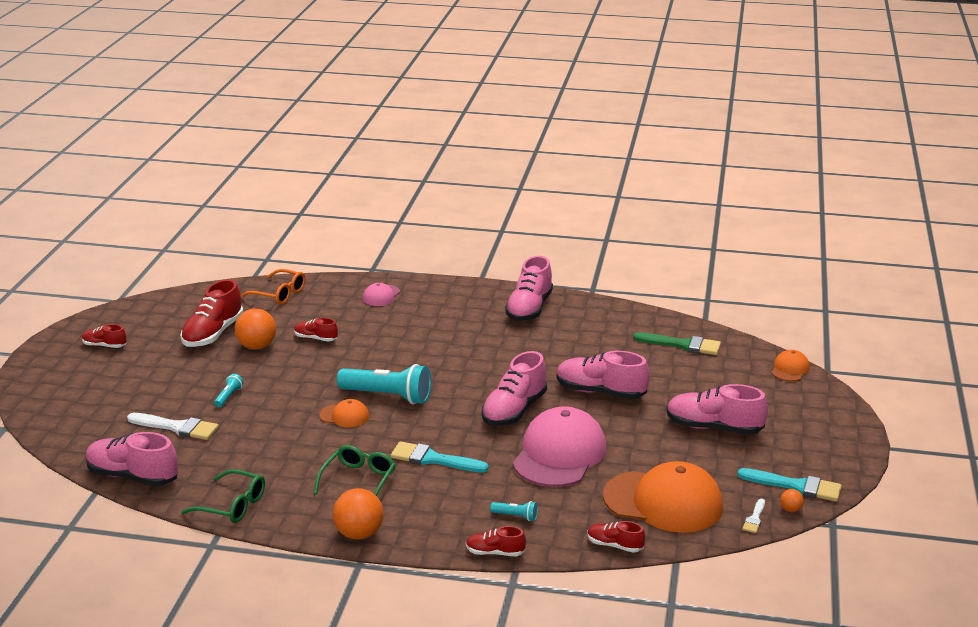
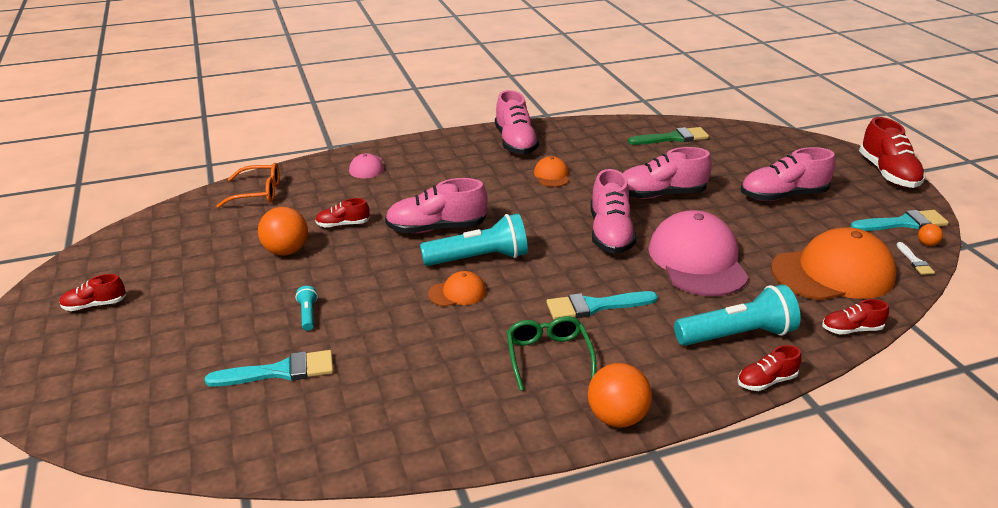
camera: 30 degrees left, 5 degrees up
pink shoe [86,432,178,486] -> pink shoe moved to [385,178,488,233]
white brush [127,413,219,440] -> turquoise brush [205,350,333,387]
red shoe [180,279,243,347] -> red shoe moved to [859,117,925,188]
green glasses [181,469,265,523] -> none
turquoise flashlight [490,501,538,521] -> turquoise flashlight [674,284,801,346], size x2.26
orange cap [771,350,810,381] -> orange cap moved to [534,156,569,187]

